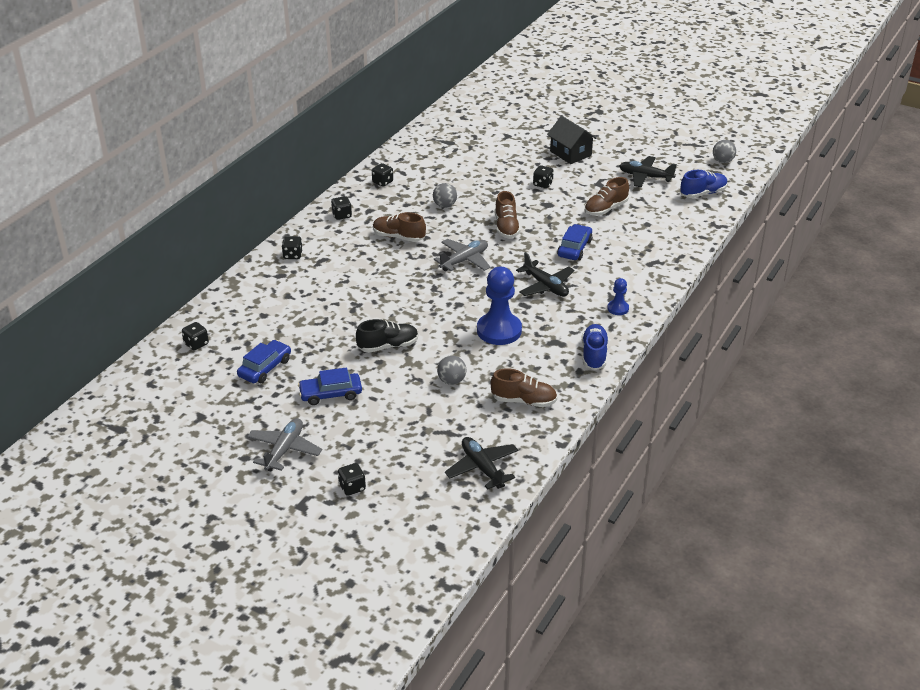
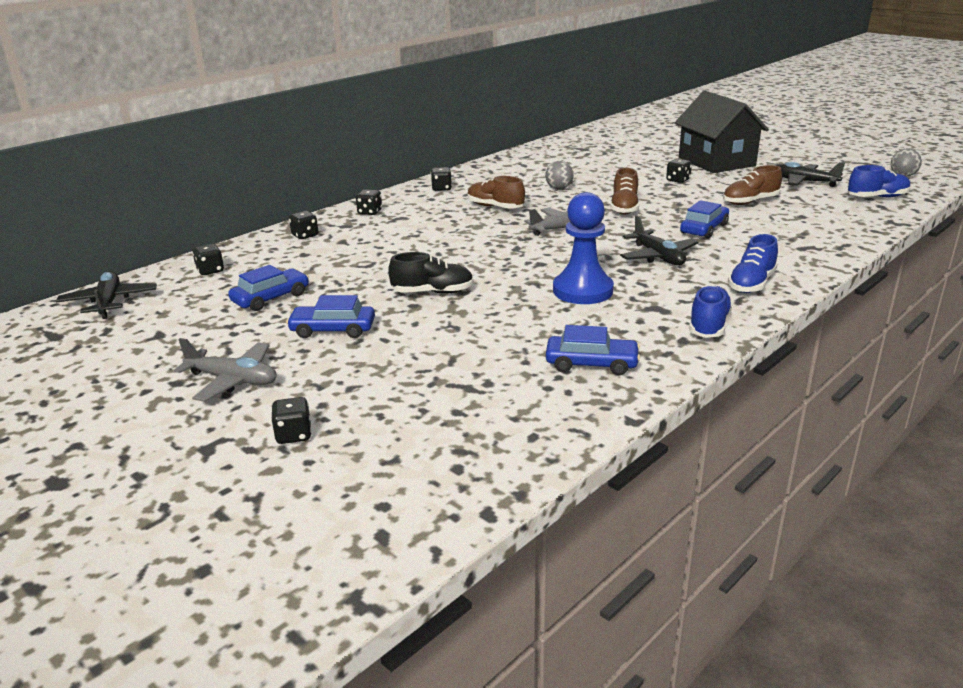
camera: 15 degrees right, 10 degrees down
grey plane [247,418,322,472] -> grey plane turned 75 degrees clockwise [174,338,277,402]
black dice [372,163,393,187] -> black dice moved to [289,211,318,239]
grey ball [437,355,466,385] -> none
black plane [445,437,518,490] -> black plane moved to [56,271,157,319]
brown shoe [491,368,557,407] -> blue car [546,325,640,375]
black house [547,116,597,164] -> black house [675,91,769,173], size x1.62
blue pawn [607,278,629,315] -> blue shoe [728,234,778,293]

